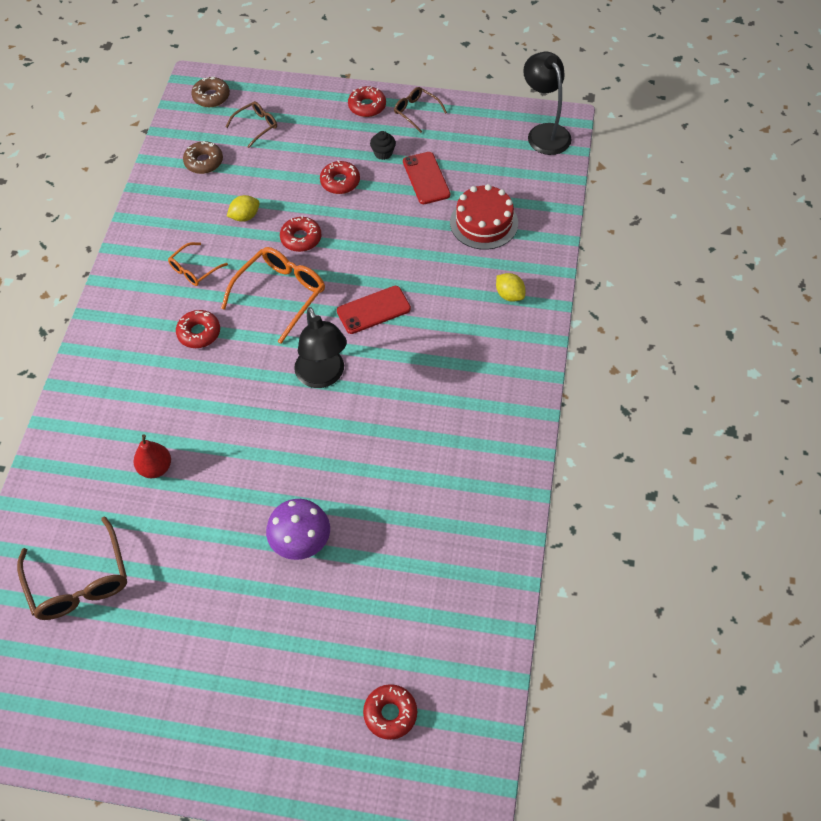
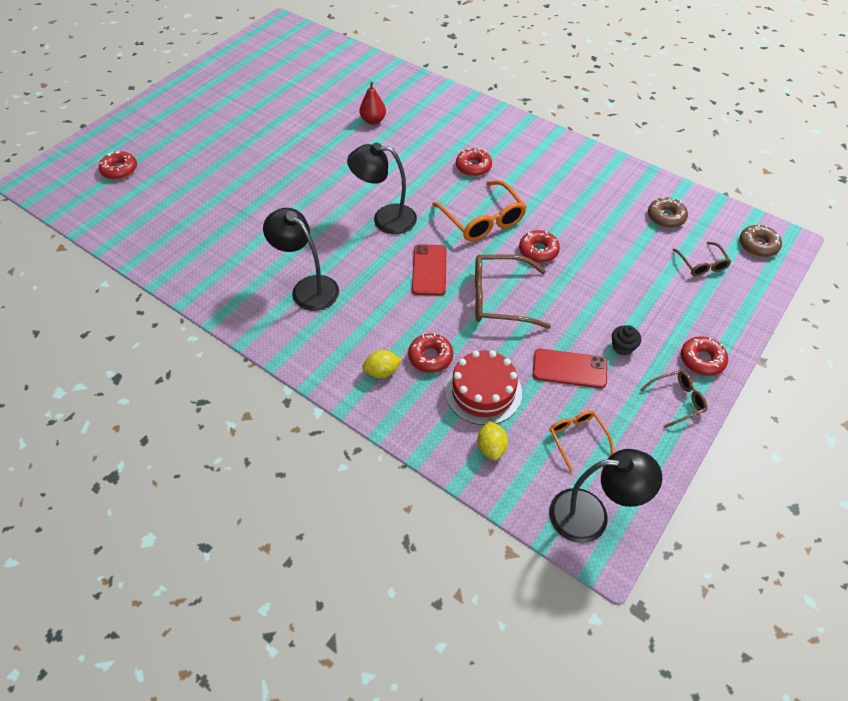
camera: 115 degrees right, 5 degrees down
brown glasses [17,516,127,620] -> brown glasses moved to [475,254,551,329]
orange glasses [168,242,228,286] -> orange glasses moved to [550,410,614,472]
yellow lemon [227,195,260,222] -> yellow lemon moved to [477,421,508,460]
purple mushroom [266,499,330,560] -> none
red donut [320,160,360,194] -> red donut moved to [408,333,453,373]
none -> black lamp [263,208,339,311]

